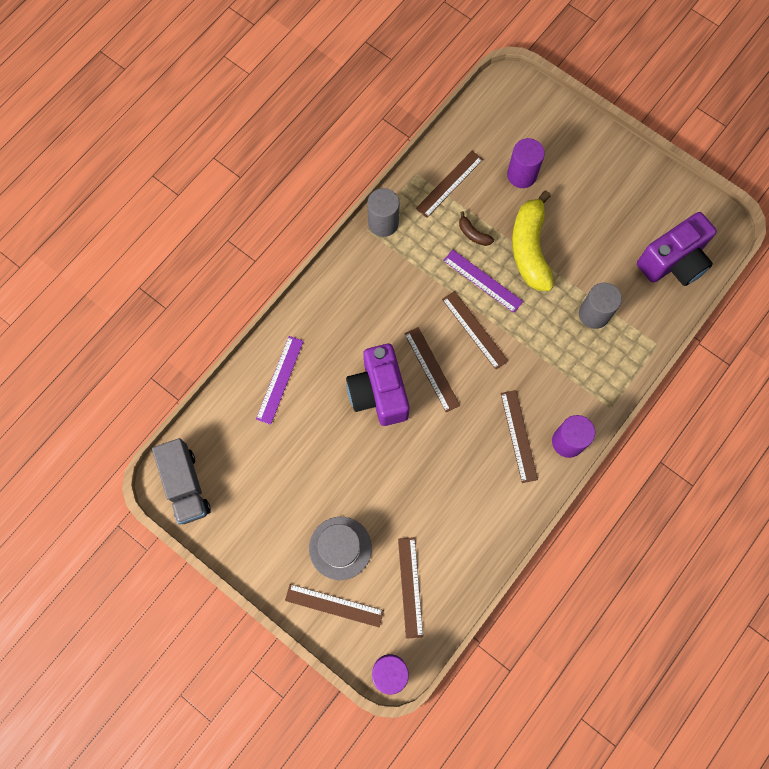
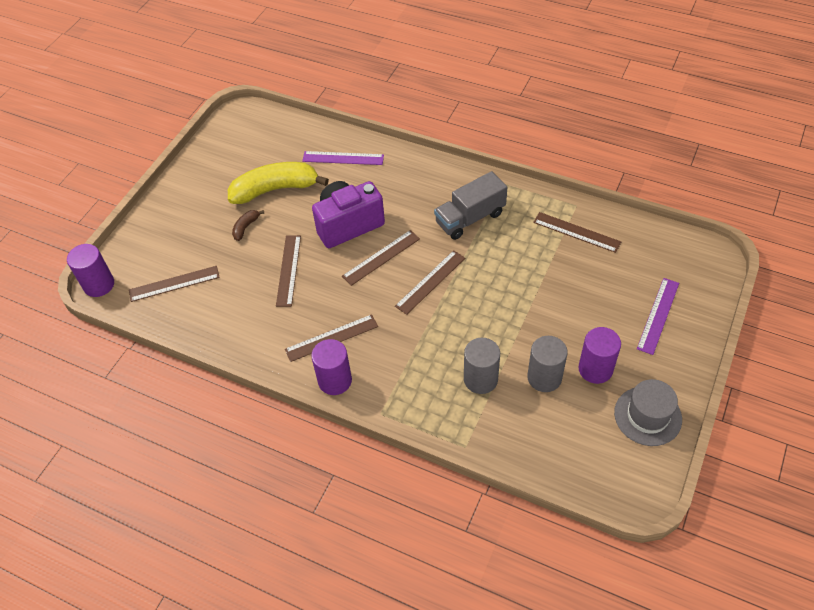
camera: 80 degrees right, 20 degrees down
grey truck [152,438,211,525] -> grey truck moved to [434,171,507,240]
brown ruler [285,584,384,627] -> brown ruler moved to [276,235,301,307]
grey hat [309,517,372,580] -> grey hat moved to [614,379,682,446]
grey cylinder [367,188,400,237] -> grey cylinder moved to [527,336,568,392]
purple ruler [443,249,523,313] -> purple ruler moved to [637,278,679,355]
brown banana [459,211,494,246] -> brown banana moved to [232,210,264,241]
purple cylinder [507,138,545,188] -> purple cylinder moved to [578,327,621,384]
yellow banana [512,191,554,291] -> yellow banana moved to [228,162,329,204]
purple camera [637,212,717,286] -> none

